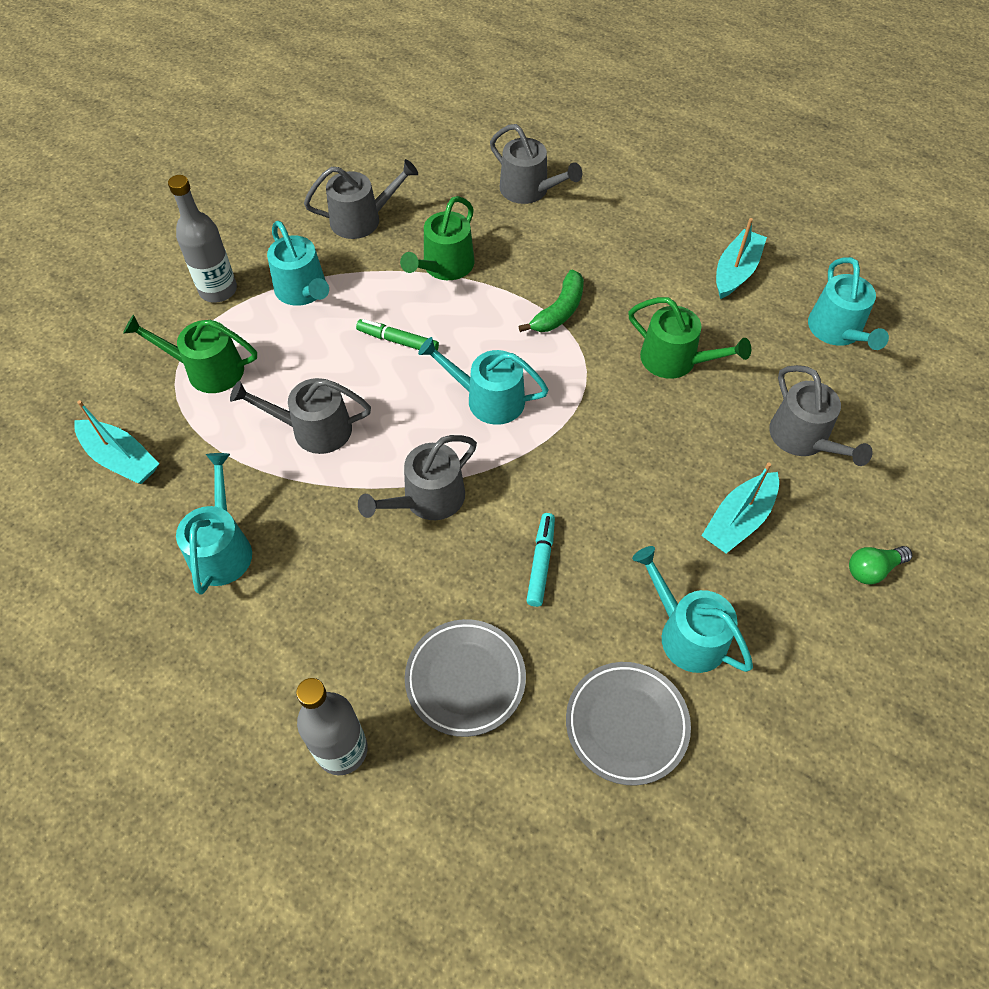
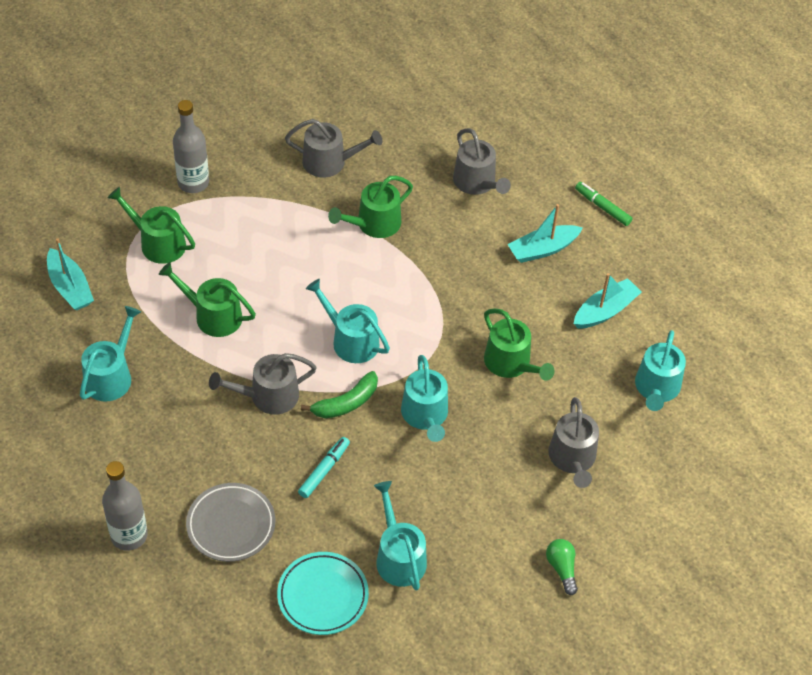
camera: 20 degrees right, 5 degrees down
grey watering can [230,378,371,454] -> green watering can [159,262,256,337]
turquoise watering can [267,221,329,306] -> turquoise watering can moved to [401,355,448,442]
green marker [356,319,439,351] -> green marker moved to [575,182,632,226]
green banana [518,269,584,332] -> green banana moved to [301,371,378,418]
grey plate [566,662,691,786] -> turquoise plate [277,552,369,635]
turquoise boat [701,463,779,553] -> turquoise boat moved to [508,204,583,263]
green light bulb [849,546,912,584] -> green light bulb turned 75 degrees clockwise [546,539,578,595]

